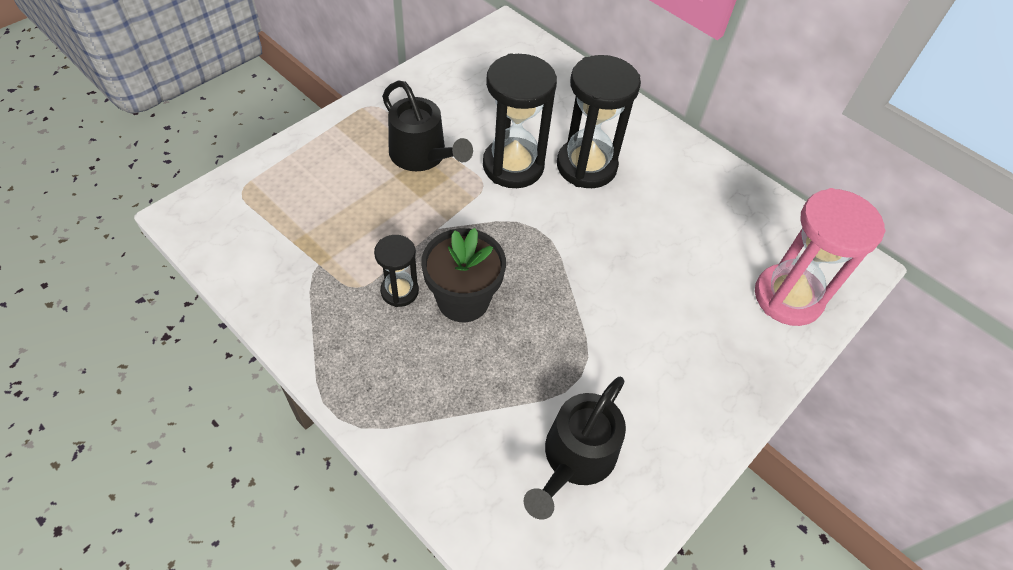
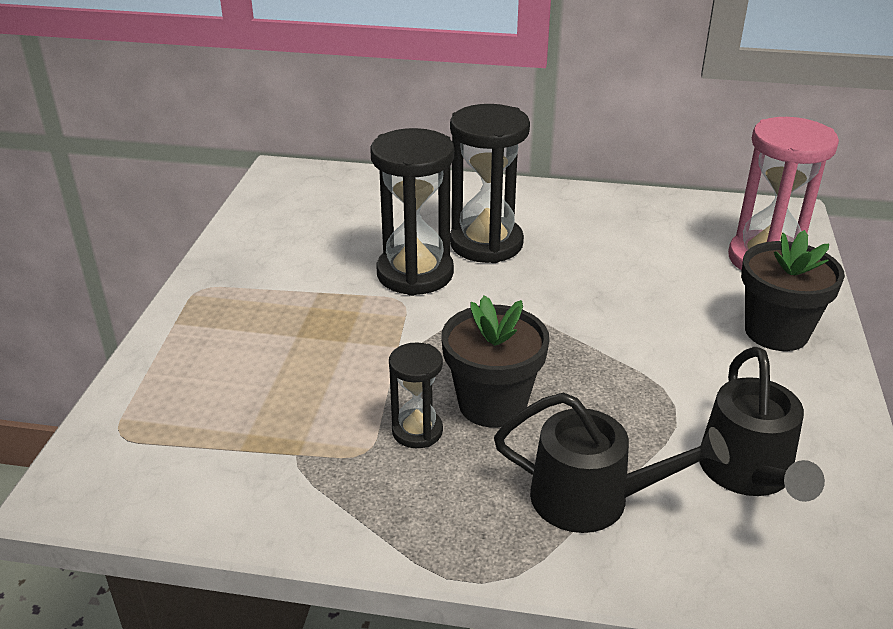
camera: 30 degrees left, 20 degrees down
black watering can [382,81,473,171] -> black watering can moved to [494,392,730,533]
none -> black flower pot [741,230,845,351]

